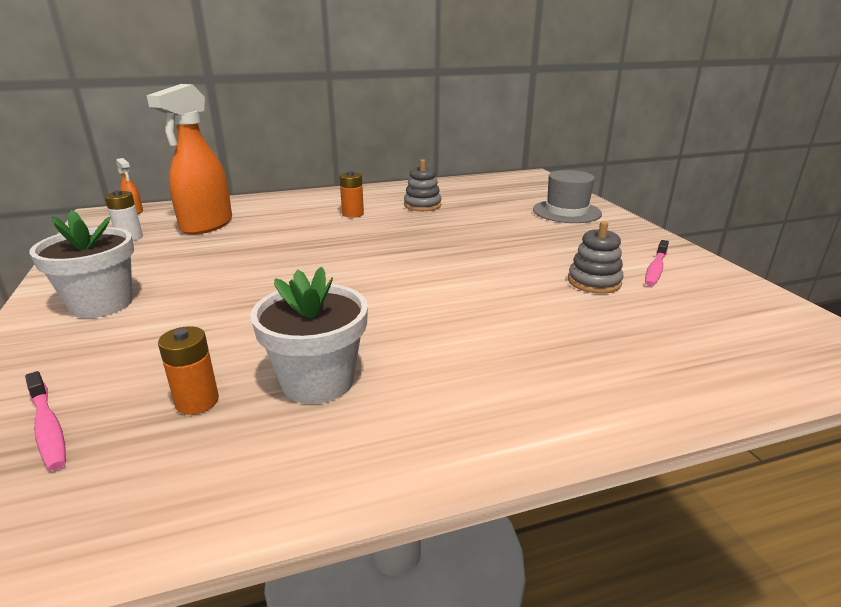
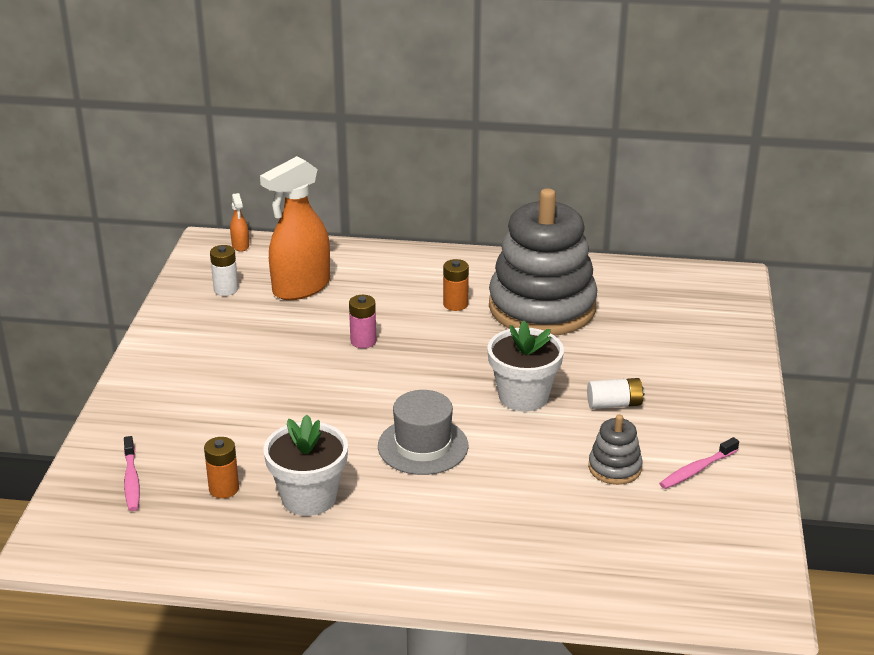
camera: 25 degrees right, 5 degrees up
white flower pot [29,210,134,318] -> white flower pot moved to [487,320,564,411]
grey stacking toy [404,159,442,211] -> grey stacking toy [489,188,597,336], size x2.38
grey hat [533,170,602,223] -> grey hat moved to [378,390,468,475]
none -> pink battery [349,295,376,348]
none -> white battery [587,378,645,409]

